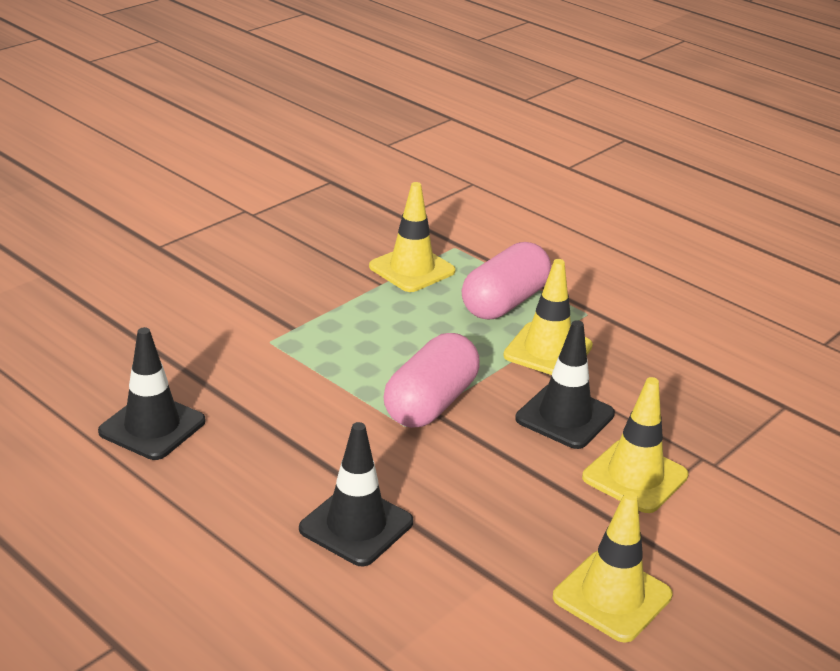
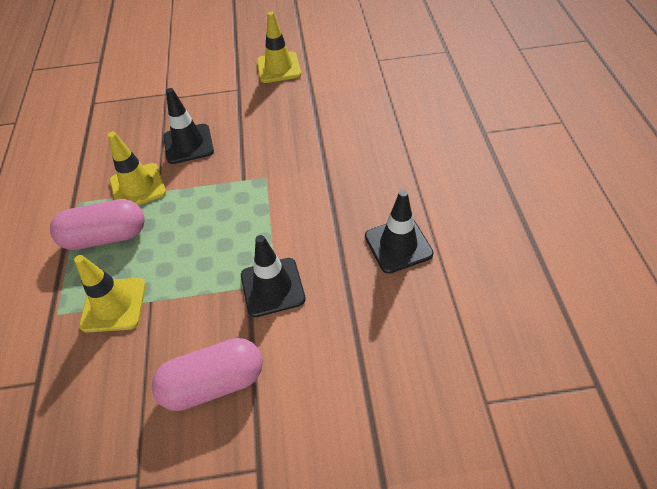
camera: 135 degrees left, 20 degrees up
black traffic cone [299,422,413,566] -> black traffic cone moved to [241,235,306,317]
pink capsule [383,333,480,428] -> pink capsule moved to [152,338,263,411]
yellow traffic cone [582,377,689,513] -> none

